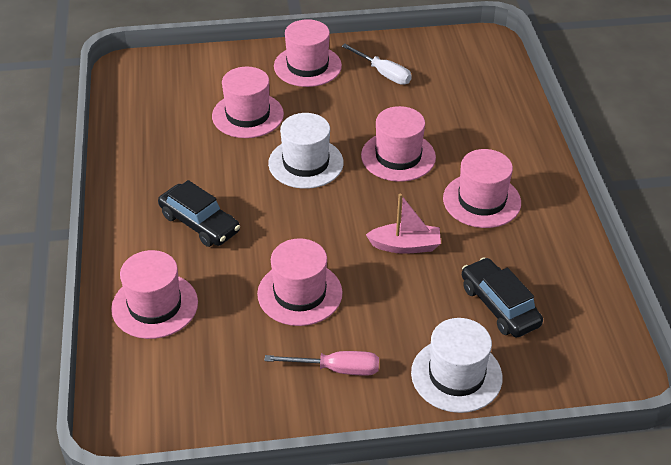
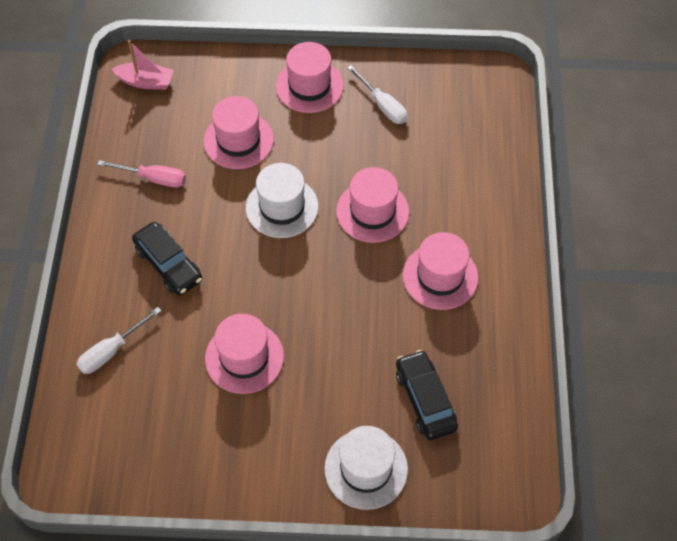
camera: 10 degrees right, 15 degrees up
pink hat [111,250,198,339] -> white screwdriver [76,307,161,374]
pink screwdriver [264,351,379,376] -> pink screwdriver moved to [97,160,186,187]
pink boat [366,194,441,254] -> pink boat moved to [112,40,174,90]

